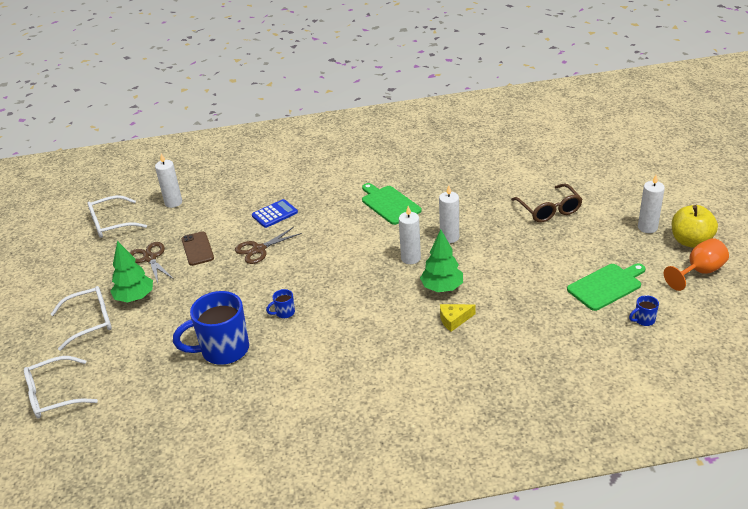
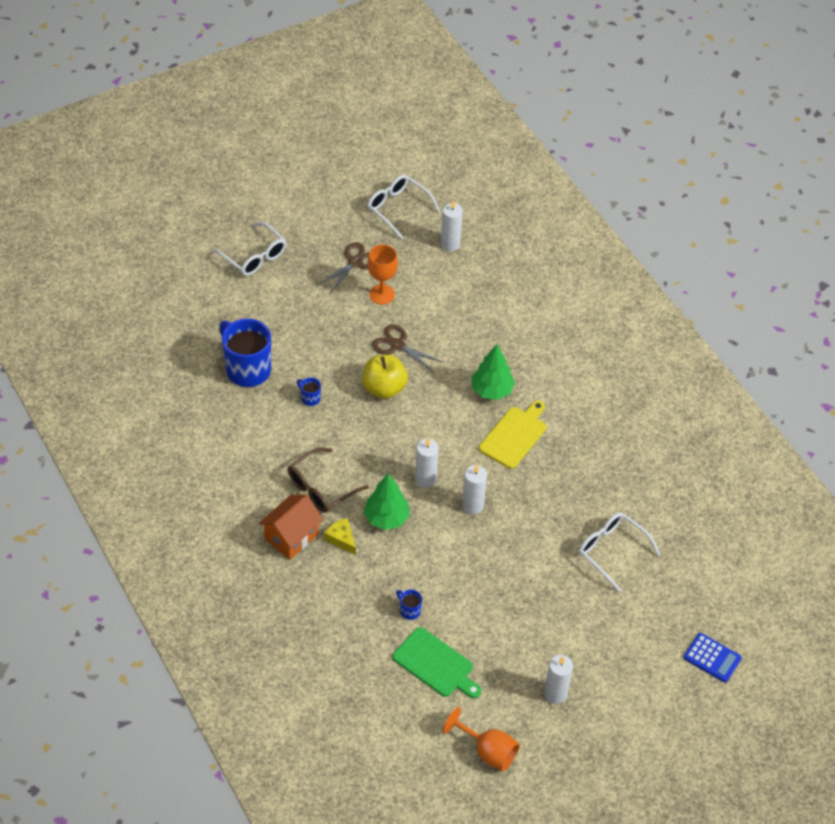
camera: 65 degrees right, 15 degrees up
white glasses [24,356,98,419] -> white glasses moved to [579,512,661,592]
green tree [110,241,153,302] -> green tree moved to [472,344,515,400]
brown phone [182,231,214,266] -> orange goblet [368,245,398,305]
blue calculator [252,199,298,228] -> blue calculator moved to [683,633,742,682]
green cutting board [362,183,422,225] -> yellow cutting board [479,401,546,469]
brown glasses [511,183,583,223] -> brown glasses moved to [288,448,369,513]
blue mug [629,295,659,326] -> blue mug moved to [396,590,422,620]
yellow apple [672,205,718,248] -> yellow apple moved to [362,355,408,399]
none -> orange house [259,494,324,560]

